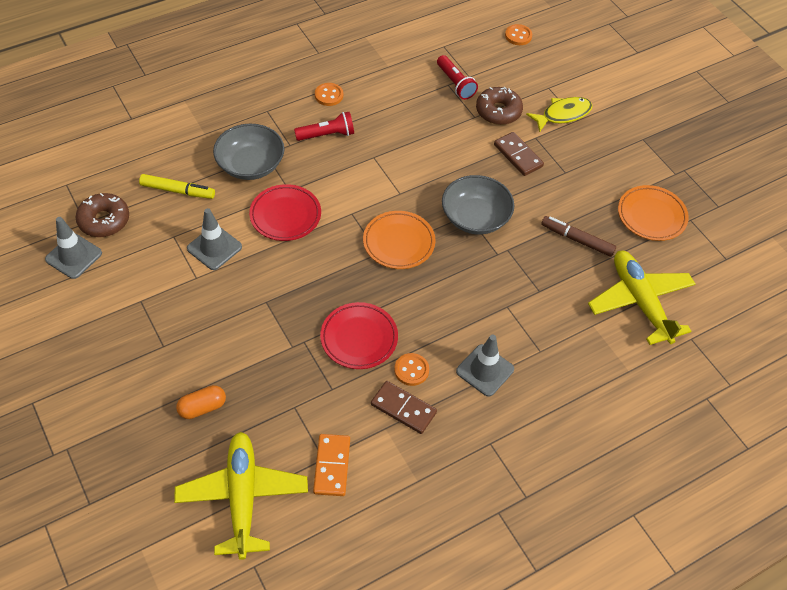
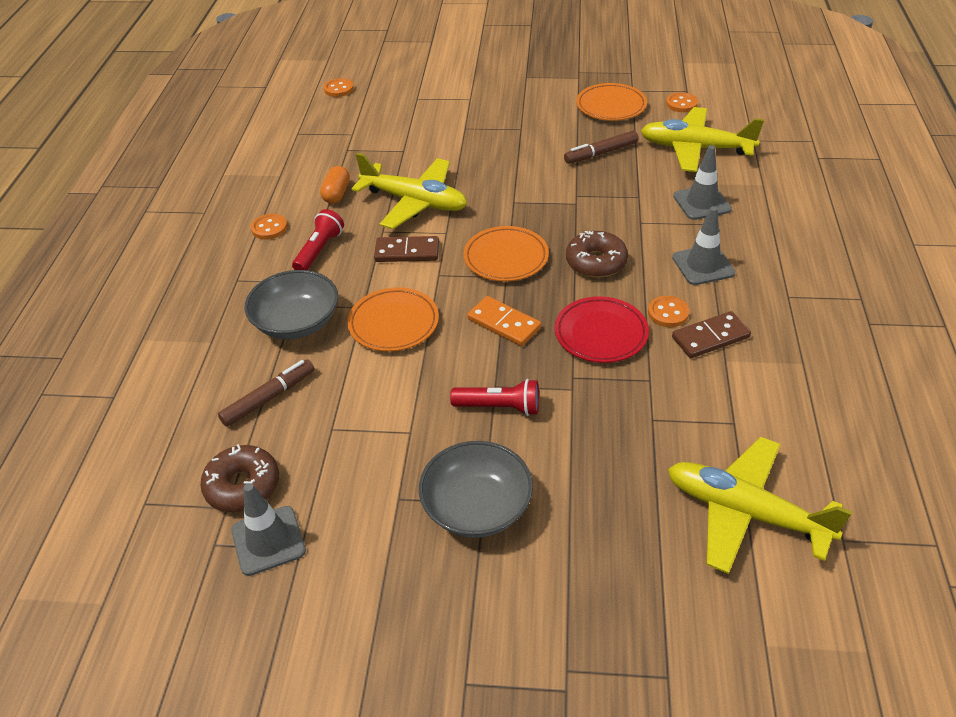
camera: 50 degrees left, 10 degrees down
yellow marker [139,174,215,199] -> brown marker [218,359,315,427]
orange capsule [176,385,226,419] -> orange capsule moved to [320,166,350,204]
grey traffic cone [187,208,242,270] -> grey traffic cone moved to [673,145,732,220]
red plate [249,184,321,241] -> orange plate [347,287,439,352]
orange domino [313,434,350,496] -> orange domino moved to [467,296,541,346]
red flashlight [437,55,478,100] -> red flashlight moved to [450,379,539,416]
grey bowl [442,175,514,234] -> grey bowl moved to [419,441,533,538]
brown donut [476,87,523,125] -> brown donut moved to [566,231,628,278]
brown domino [494,132,544,176] -> brown domino moved to [374,236,439,262]
yellow fish [526,97,593,132] -> none
none -> yellow plane [352,153,467,229]
none -> orange button [666,92,698,112]

